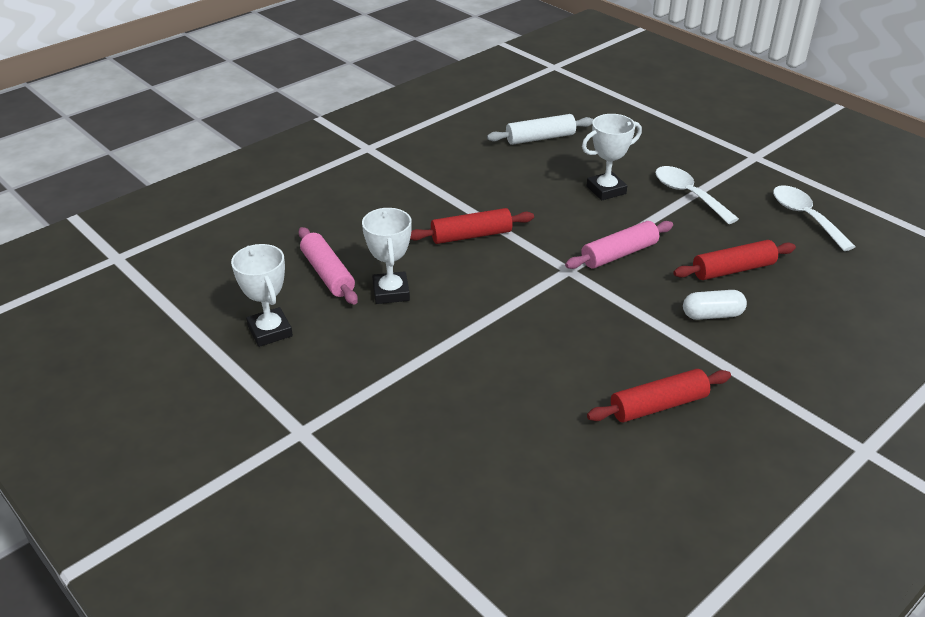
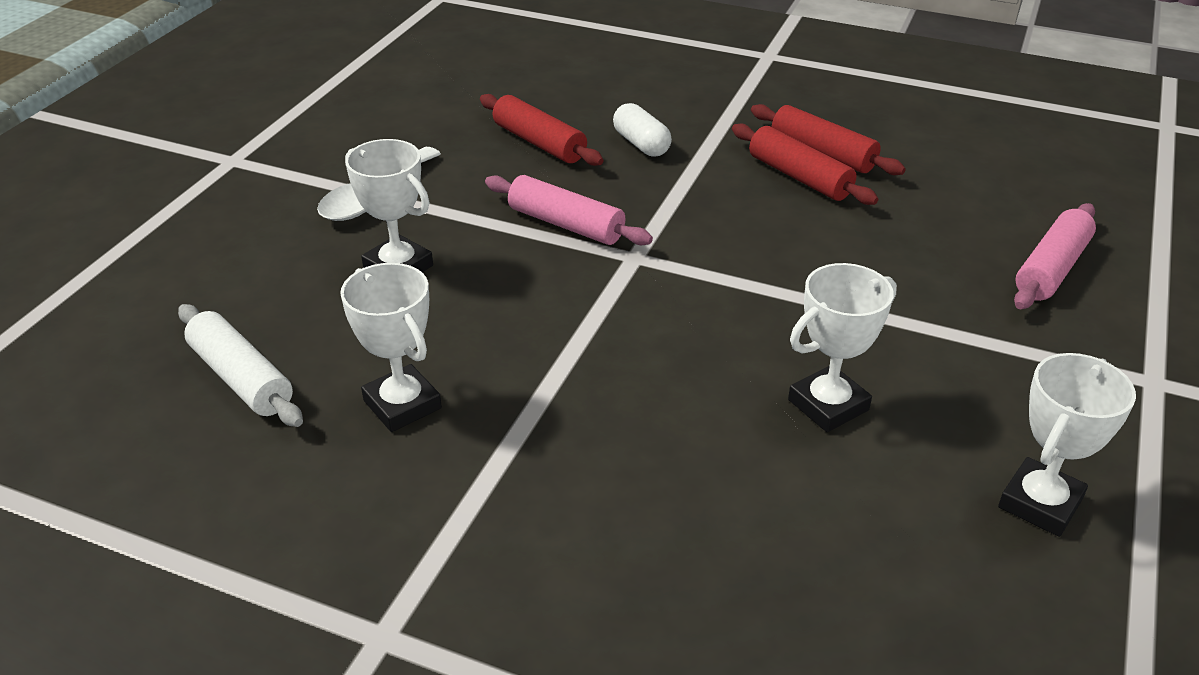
camera: 115 degrees left, 0 degrees up
pink rolling pin [299,227,358,305] -> pink rolling pin moved to [1014,203,1096,309]
red rolling pin [410,208,534,244] -> red rolling pin moved to [732,124,878,205]
white spoon [773,185,856,251] -> none
none -> white trophy [340,263,442,432]

